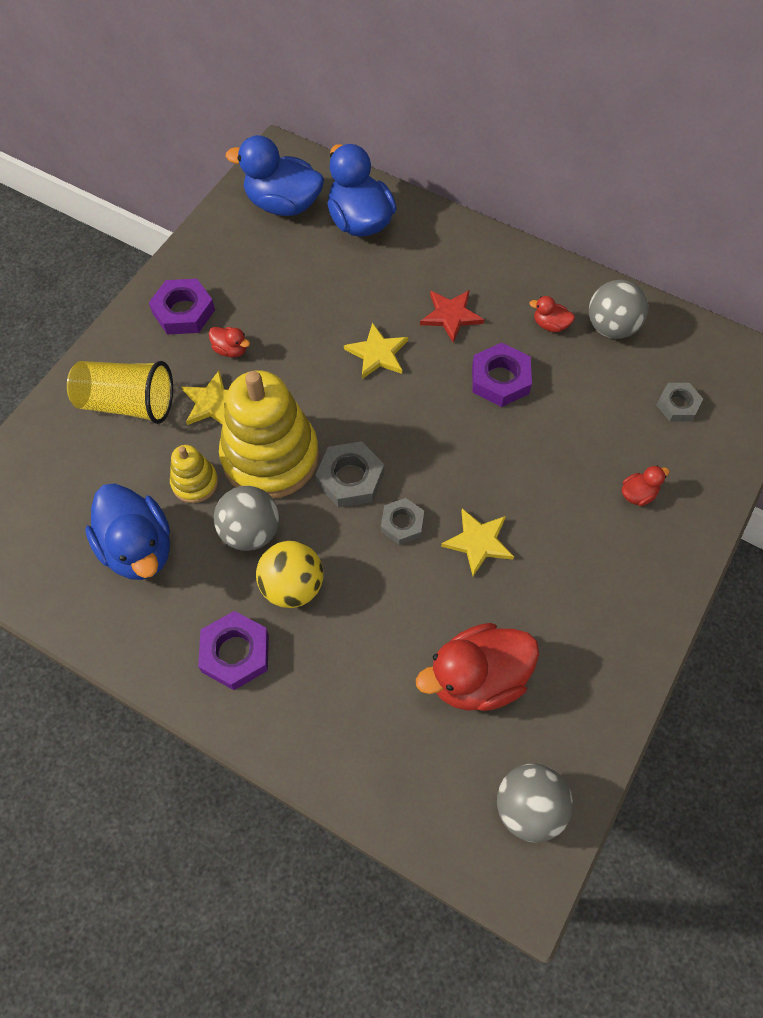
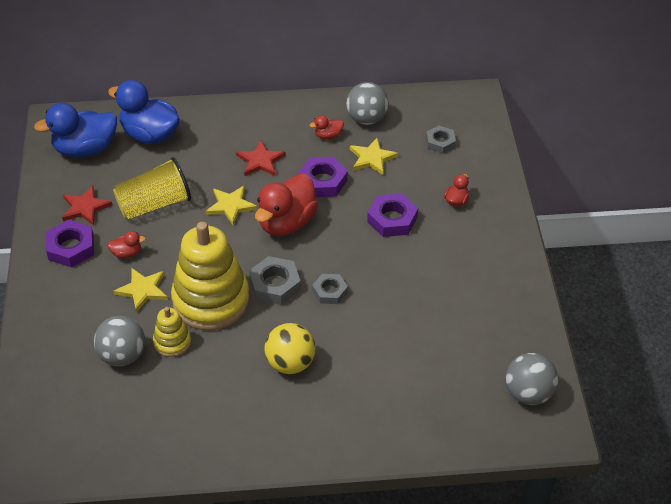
camera: 35 degrees left, 15 degrees down
yellow cup [67,361,173,424] -> yellow cup moved to [113,157,191,219]
blue duck [85,484,170,580] -> none
purple nut [198,611,269,690] -> purple nut moved to [367,193,418,237]
grey ball [214,486,280,551] -> grey ball moved to [94,316,145,366]
red duck [416,623,539,711] -> red duck moved to [255,174,318,236]
yellow star [441,508,514,576] -> yellow star moved to [350,138,398,175]
none -> red star [62,185,112,226]

